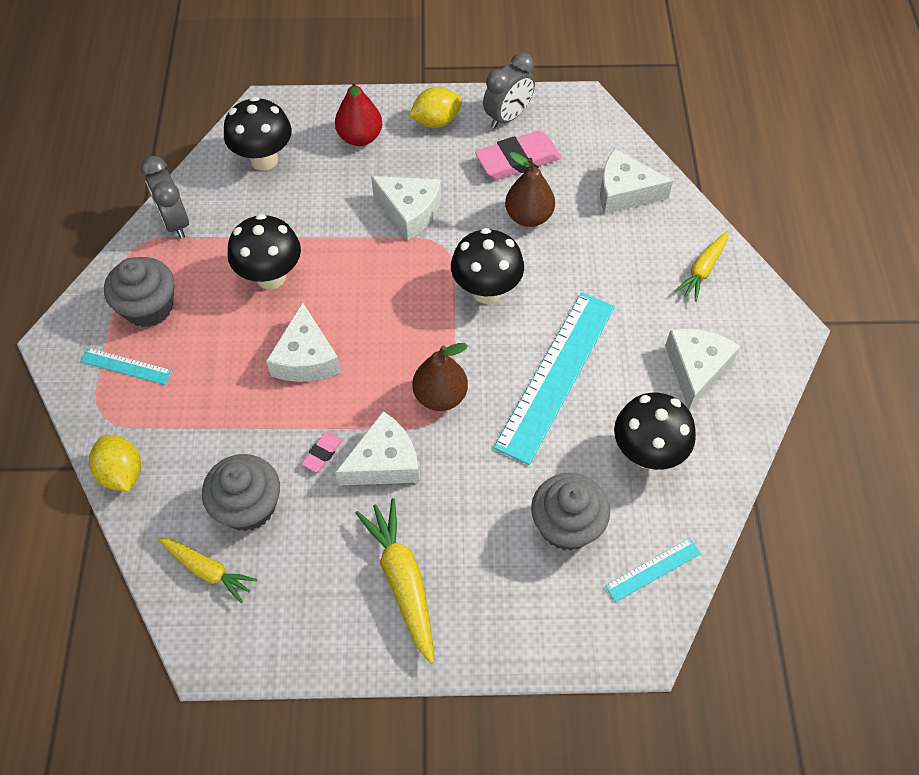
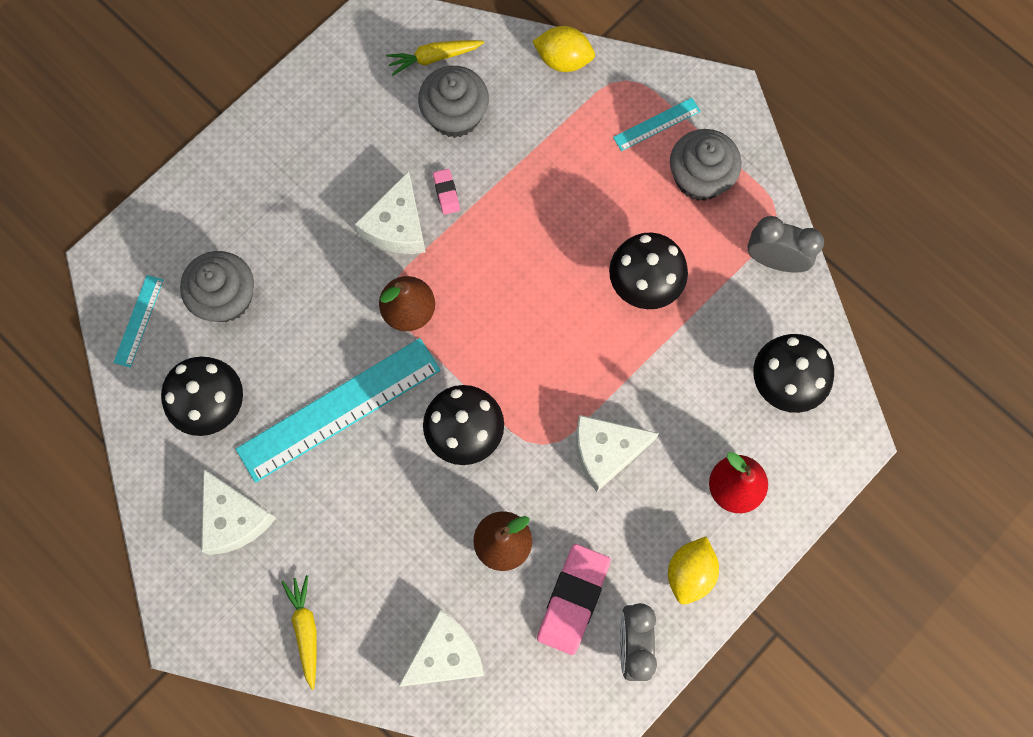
camera: 135 degrees right, 15 degrees up
white cheese [266,302,341,382] -> none
yellow carrot [355,498,434,664] -> none
turquoise ruler [493,292,615,465] -> turquoise ruler turned 75 degrees clockwise [236,338,441,483]

